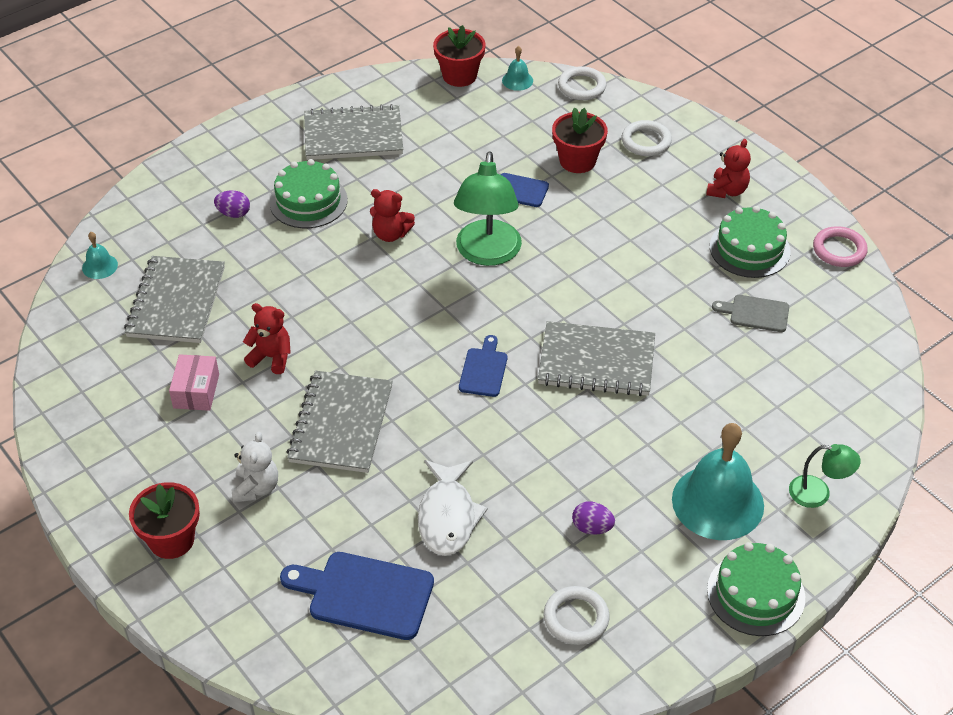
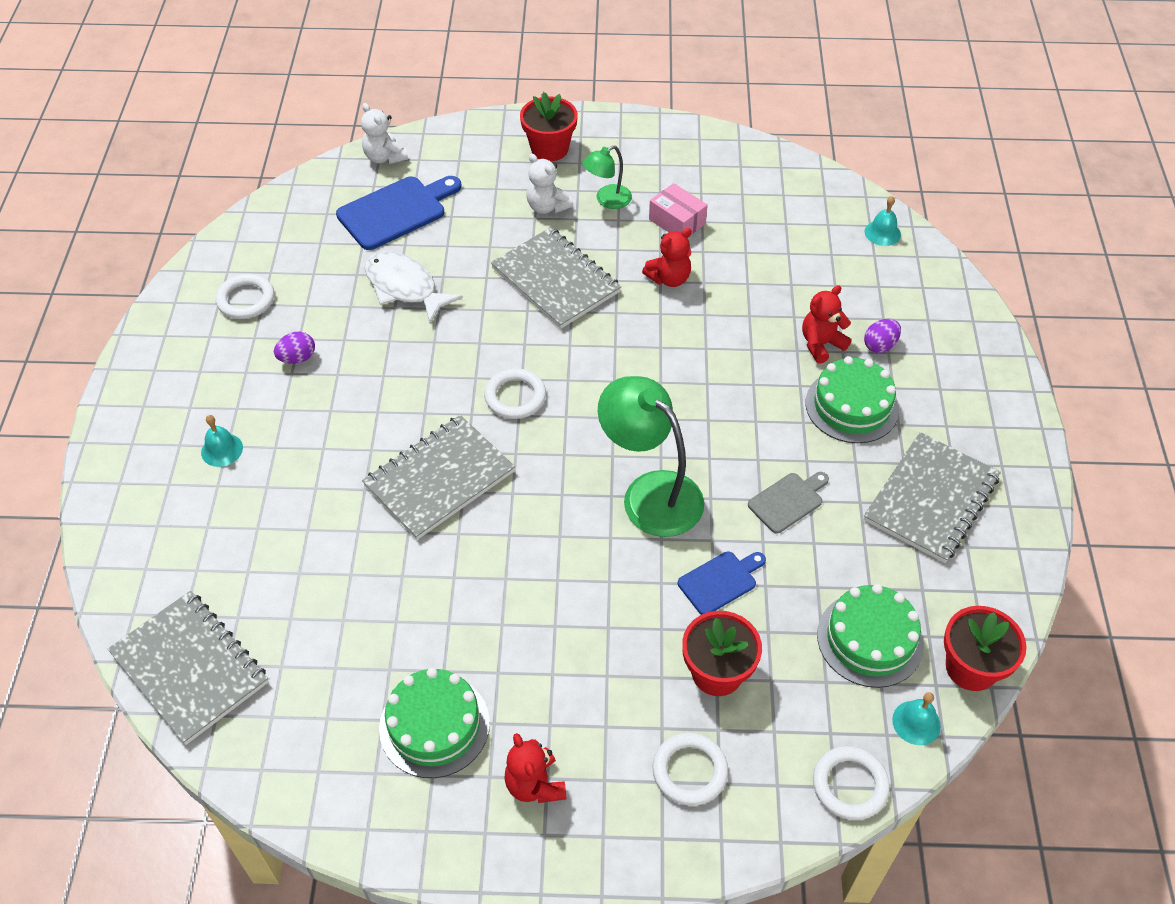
camera: 130 degrees right, 5 degrees up
grey notebook [124,256,225,343] -> grey notebook moved to [108,591,268,745]
red teddy bear [370,189,415,242] -> red teddy bear moved to [802,285,852,364]
blue cutting board [459,335,507,397] -> white ring [484,368,546,419]
turquoise bell [672,423,764,540] -> turquoise bell [201,415,243,467], size x0.44
green cake [707,542,805,636] -> green cake moved to [817,584,924,688]
grey cutting board [712,295,789,332] -> grey cutting board moved to [748,472,829,533]
green lamp [789,444,861,508] -> green lamp moved to [582,145,632,209]
pink ring [813,226,868,267] -> none
none -> white teddy bear [361,103,408,164]

